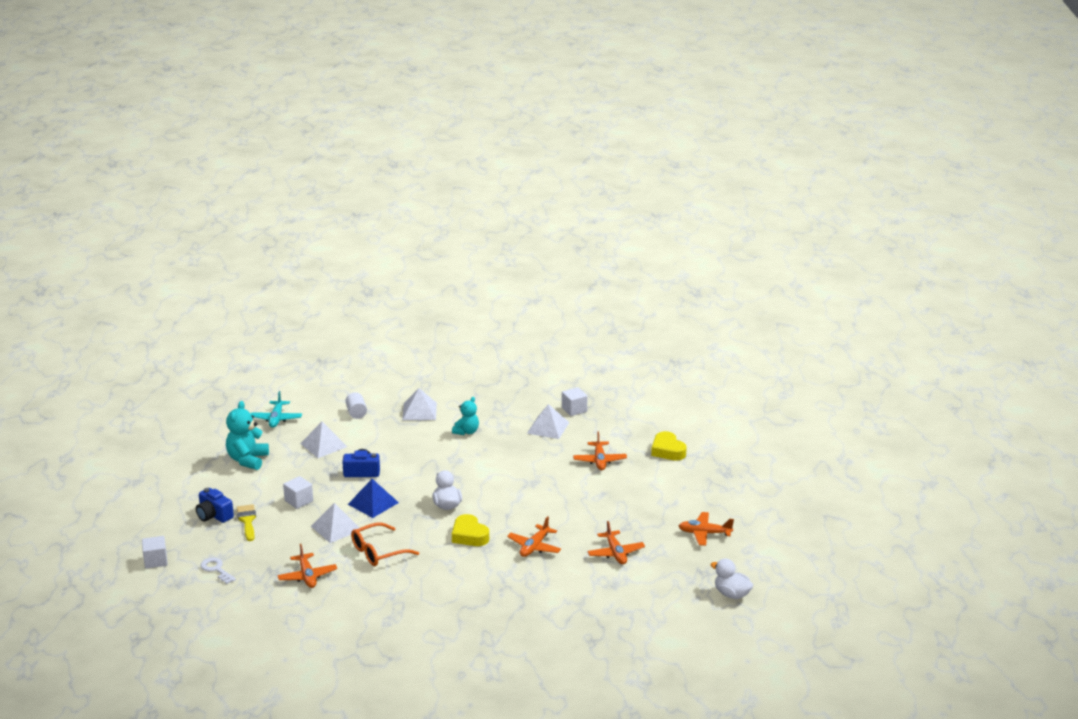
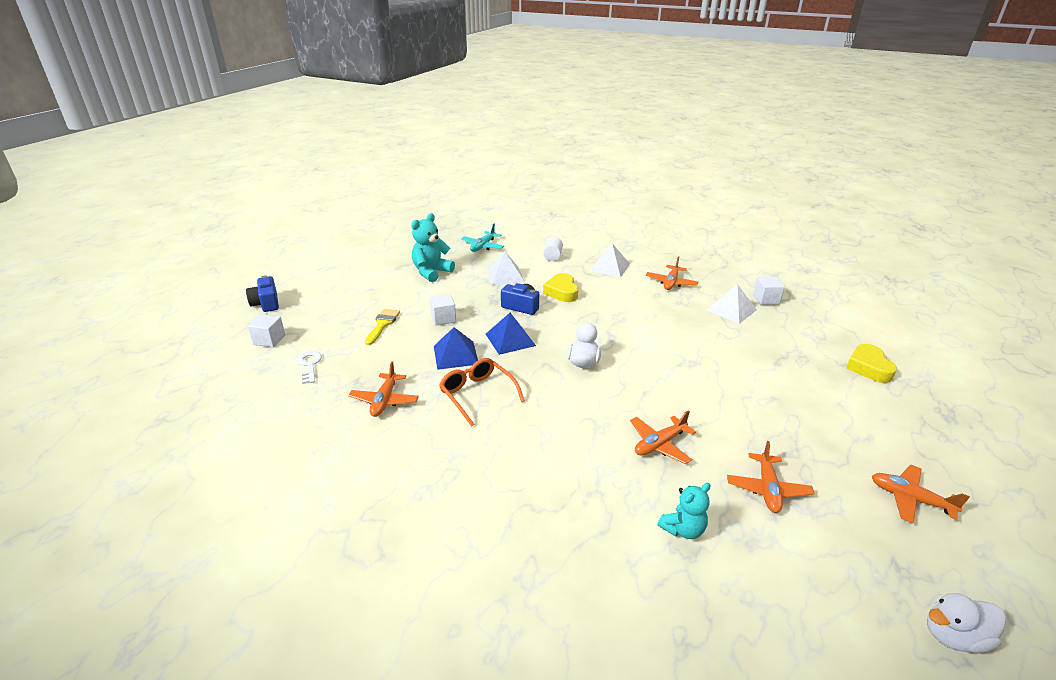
camera: 25 degrees right, 5 degrees up
blue camera [196,488,234,523] -> blue camera moved to [246,275,279,312]
white pyramid [311,503,359,543] -> blue pyramid [434,327,478,370]
orange glasses [351,522,419,566] -> orange glasses turned 60 degrees clockwise [439,358,525,427]
turquoise teddy bear [452,397,479,435] -> turquoise teddy bear moved to [658,483,710,539]
yellow heart [452,514,489,546] -> yellow heart moved to [543,273,578,302]
orange plane [573,431,627,470] -> orange plane moved to [646,256,699,290]
white duck [711,559,753,599] -> white duck turned 75 degrees counterclockwise [927,593,1006,653]

